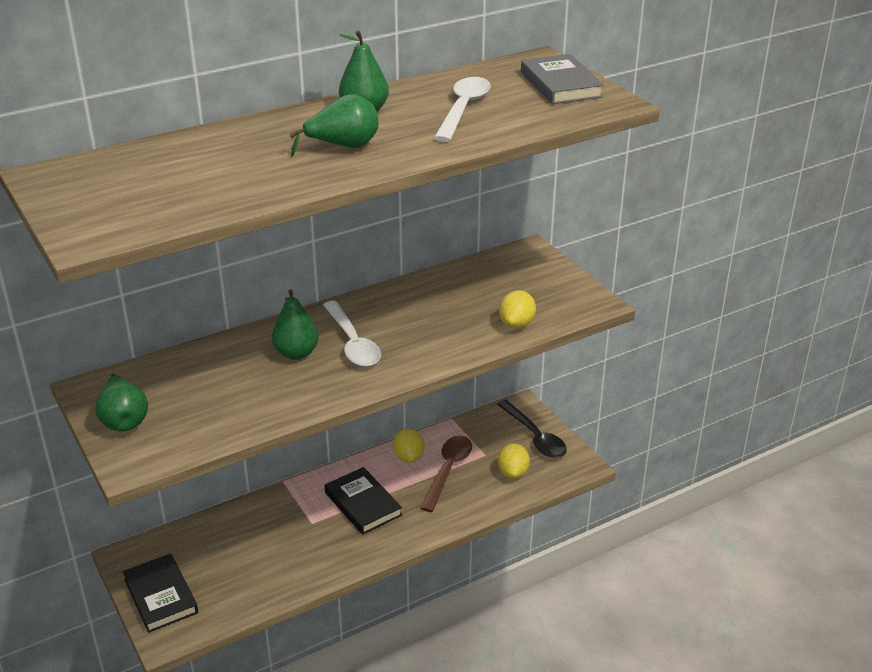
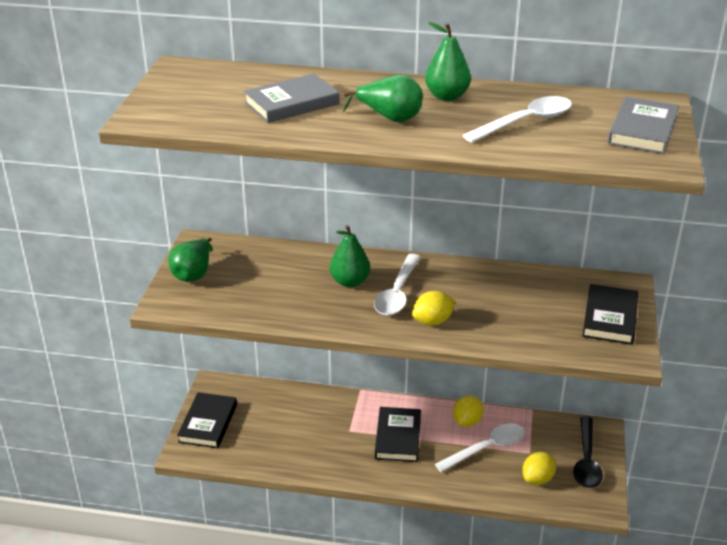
camera: 40 degrees right, 0 degrees up
brown spoon [420,436,472,512] -> white spoon [435,423,525,472]
yellow lemon [499,290,536,328] -> yellow lemon moved to [412,291,455,326]
none -> grey book [243,74,339,123]
none -> black book [582,284,638,345]

